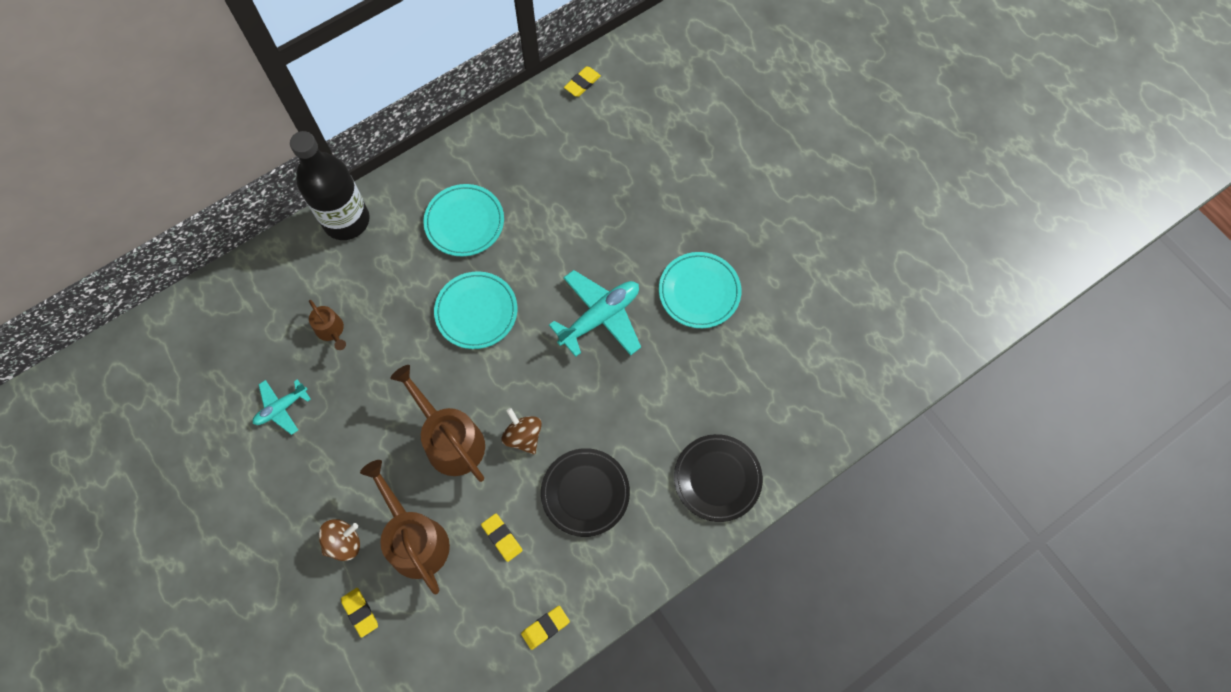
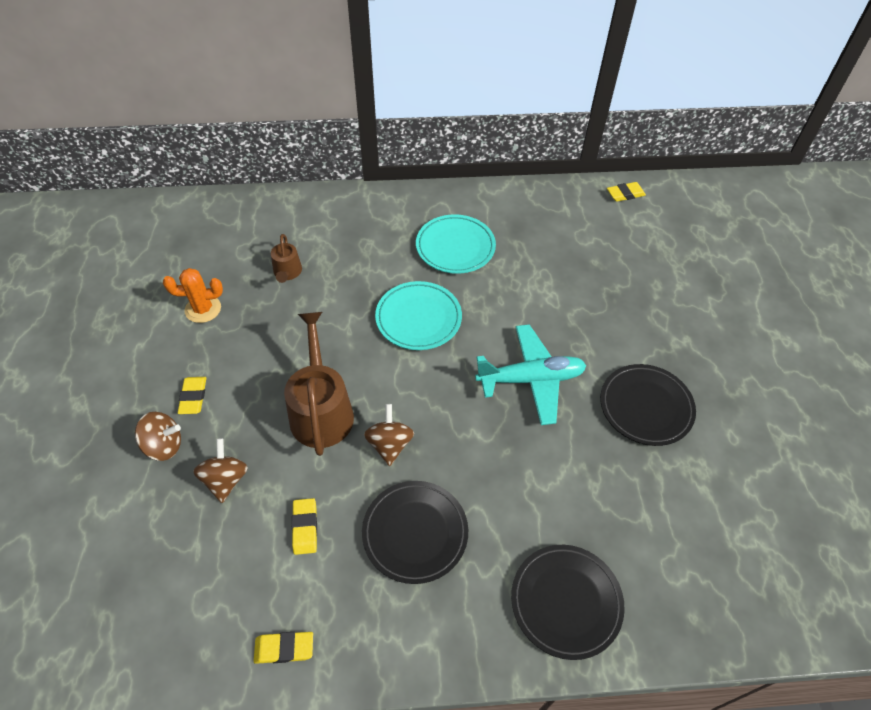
camera: 30 degrees right, 15 degrees down
turquoise plane [253,379,311,435] -> orange cactus [163,268,223,323]
black bottle [290,131,370,240] -> none
yellow eraser [341,588,378,638] -> yellow eraser moved to [178,377,206,414]
brown watering can [360,460,450,594] -> brown spinning top [193,438,248,503]
turquoise plate [659,252,741,328] -> black plate [600,364,696,446]

